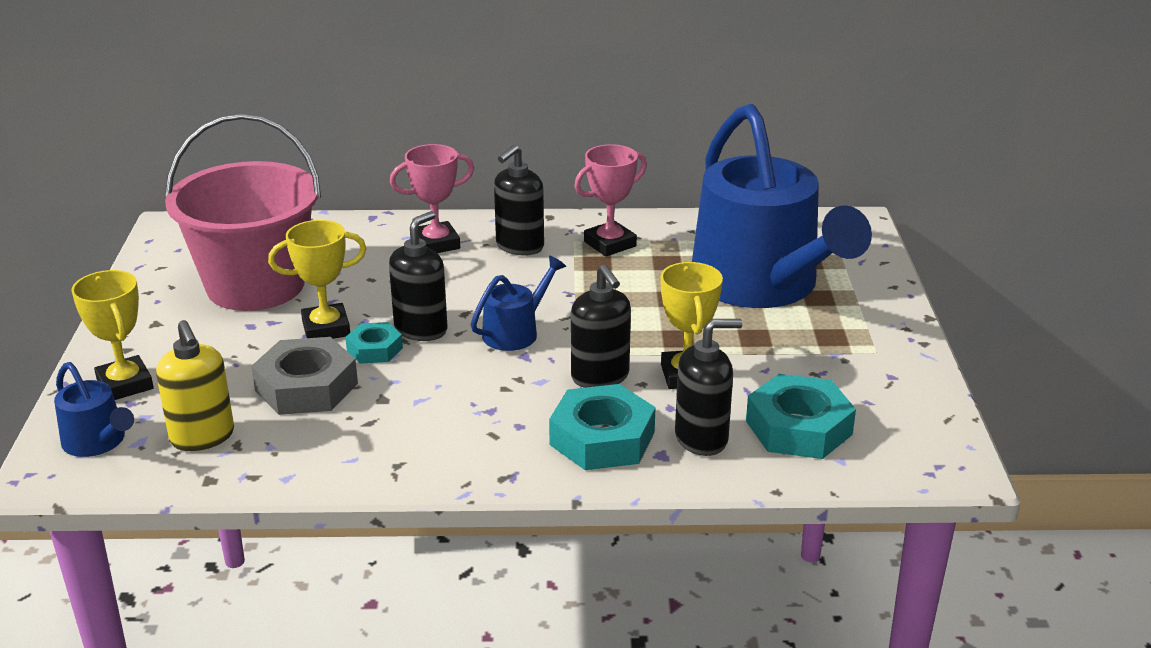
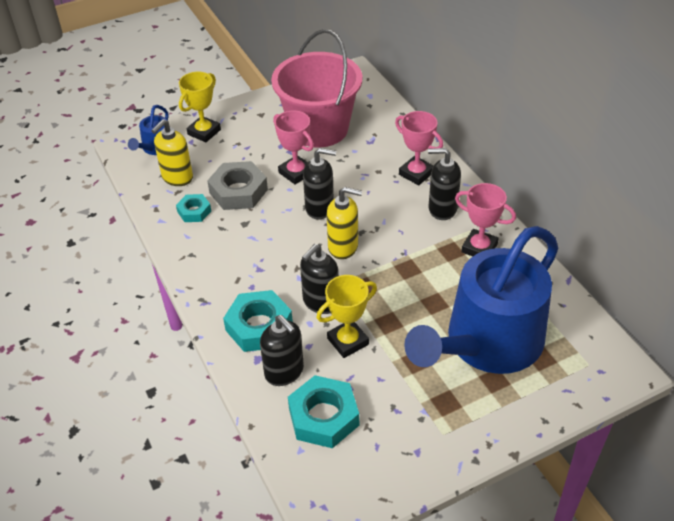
camera: 65 degrees right, 15 degrees up
yellow trophy [268,220,367,339] -> pink trophy [273,111,314,185]
turquoise nut [345,322,403,364] -> turquoise nut moved to [176,194,211,222]
blue watering can [471,256,566,351] -> yellow soap dispenser [327,187,362,259]

